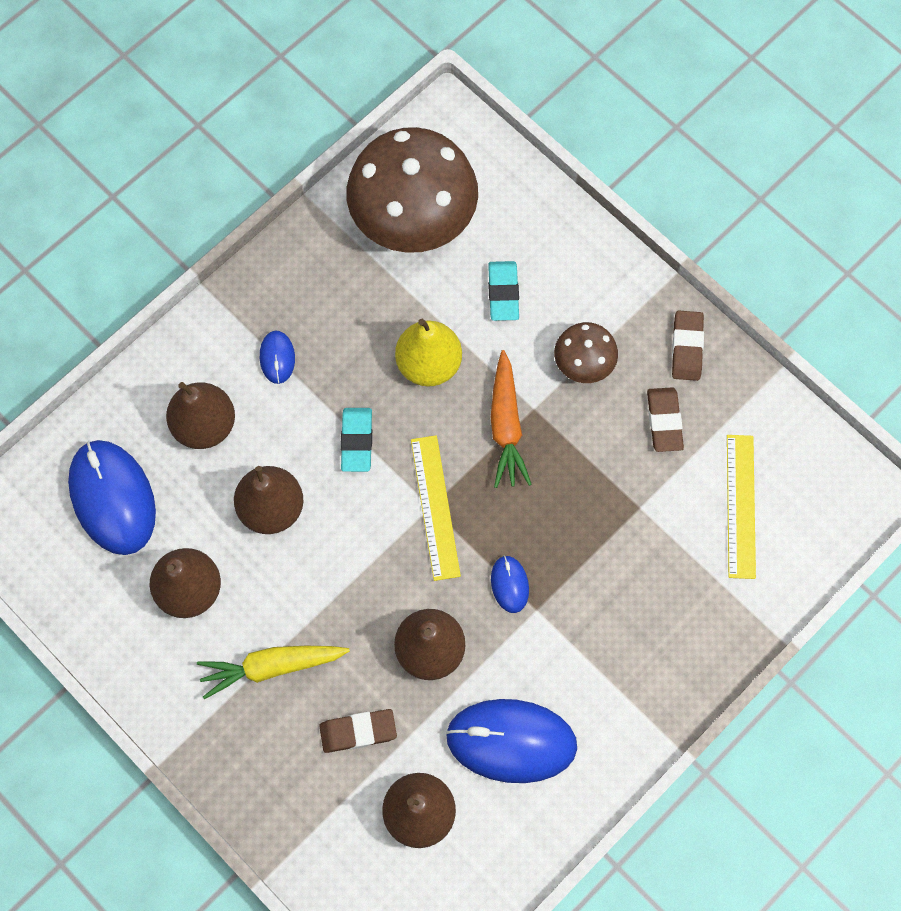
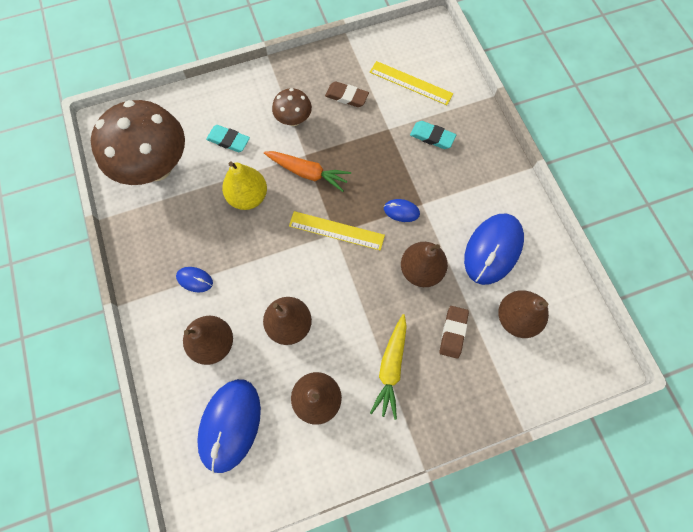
camera: 65 degrees left, 0 degrees up
blue mouse [68,440,156,555] -> blue mouse turned 75 degrees counterclockwise [197,379,261,474]
turquoise eraser [341,408,372,472] -> turquoise eraser moved to [410,121,456,149]
brown eraser [672,310,704,381] -> none

